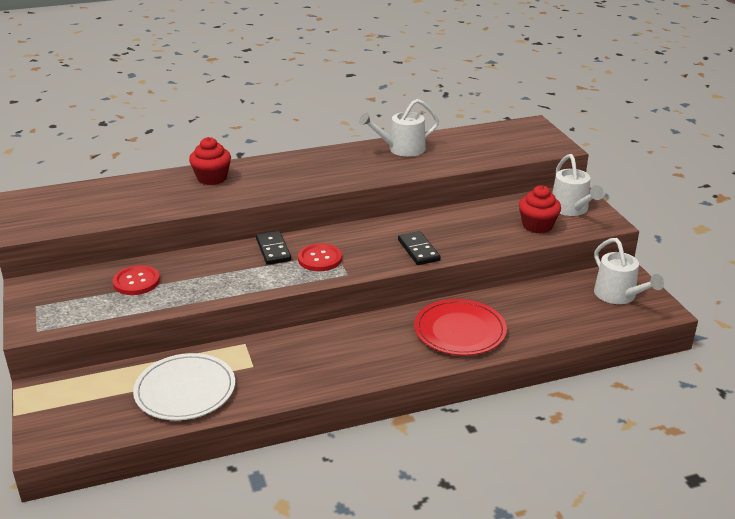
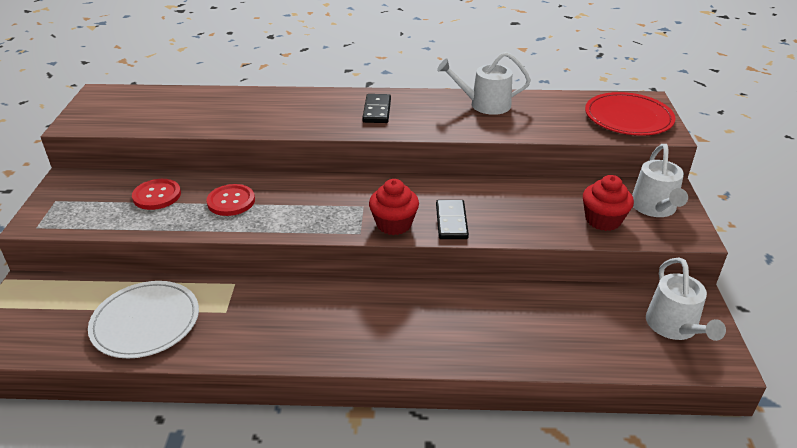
camera: 20 degrees right, 5 degrees up
red cupcake [189,137,231,185] -> red cupcake moved to [369,179,419,235]
black domino [256,231,291,265] -> black domino moved to [362,94,391,123]
red button [298,243,342,271] -> red button moved to [206,184,255,216]
red plate [414,299,507,356] -> red plate moved to [585,92,676,136]

